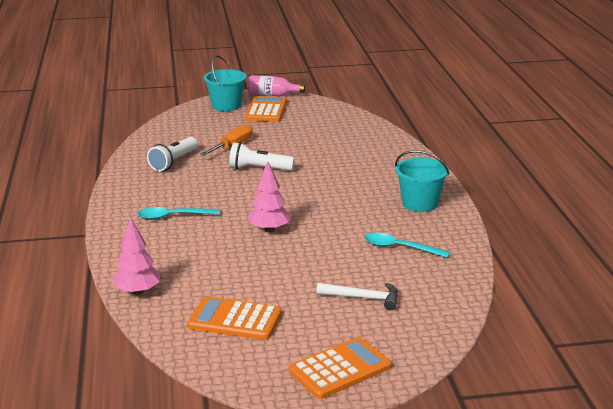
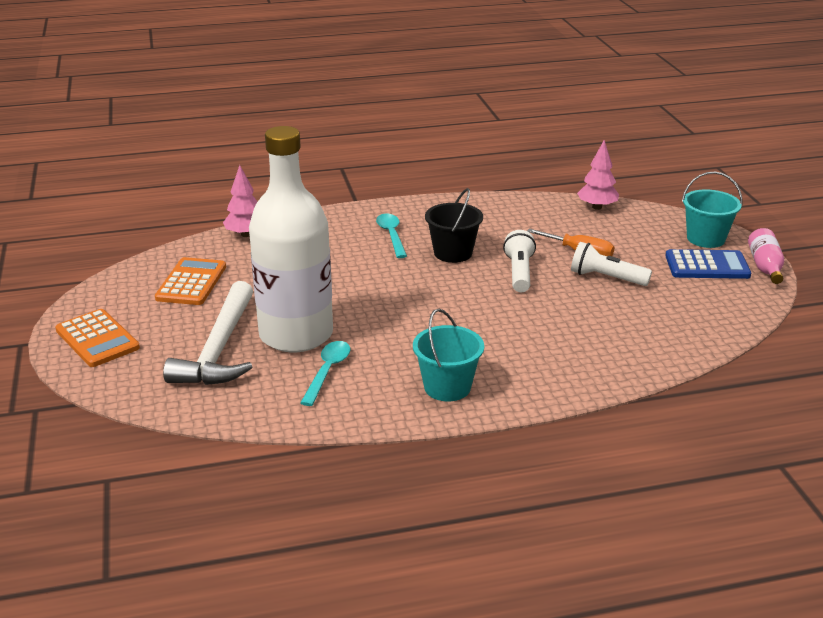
camera: 85 degrees right, 5 degrees up
white flashlight [147,137,198,172] -> white flashlight moved to [571,242,652,286]
orange calculator [245,96,287,122] -> blue calculator [665,249,751,279]
pink tree [248,161,291,232] -> pink tree moved to [577,140,619,210]
white hammer [316,283,398,310] -> white hammer [163,281,253,385], size x1.89
none -> white bottle [249,126,333,352]
none -> black bucket [425,188,483,263]

